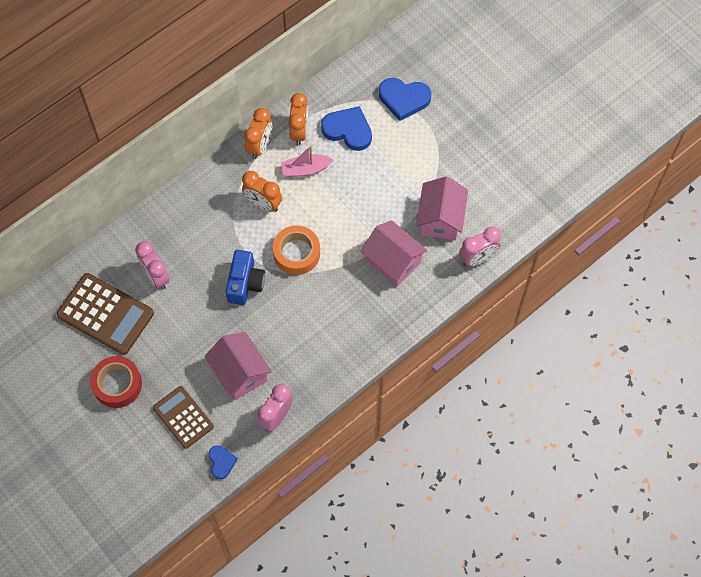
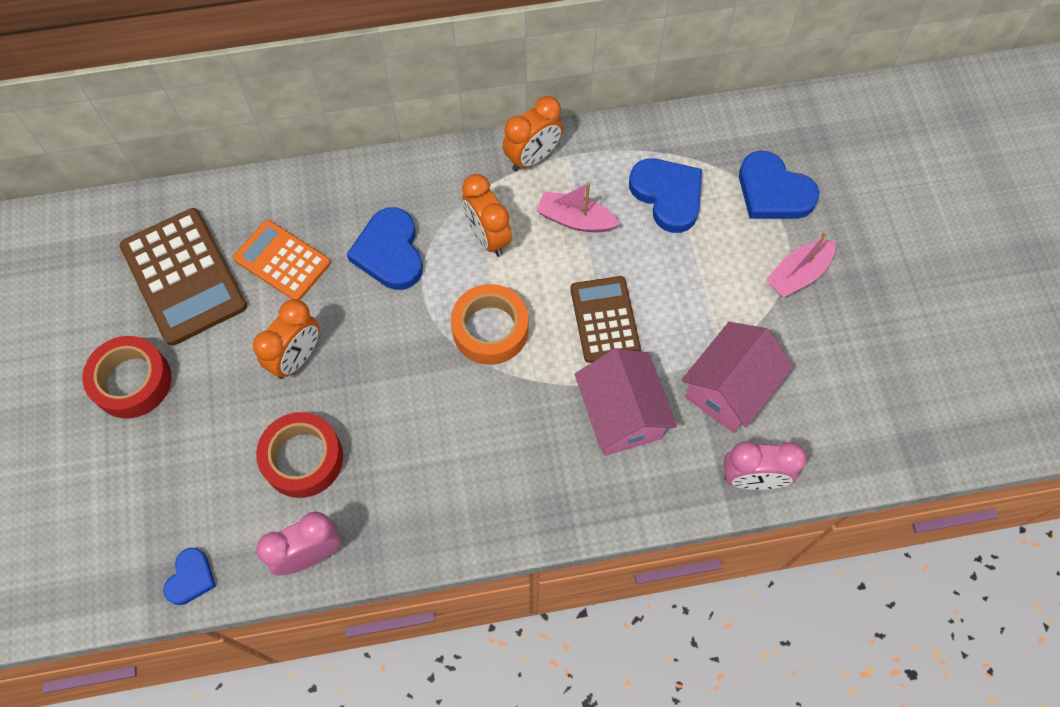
camera: 30 degrees right, 0 degrees up
pink clock [135,241,170,290] -> orange calculator [233,220,331,300]
brown calculator [153,386,214,449] -> brown calculator moved to [570,276,641,363]
pink house [204,332,272,400] -> red tape [256,412,343,498]
blue camera [226,250,265,305] -> none
orange clock [289,93,308,145] -> orange clock moved to [253,299,319,379]
none -> blue heart [347,207,423,290]
none -> pink boat [766,231,836,298]

